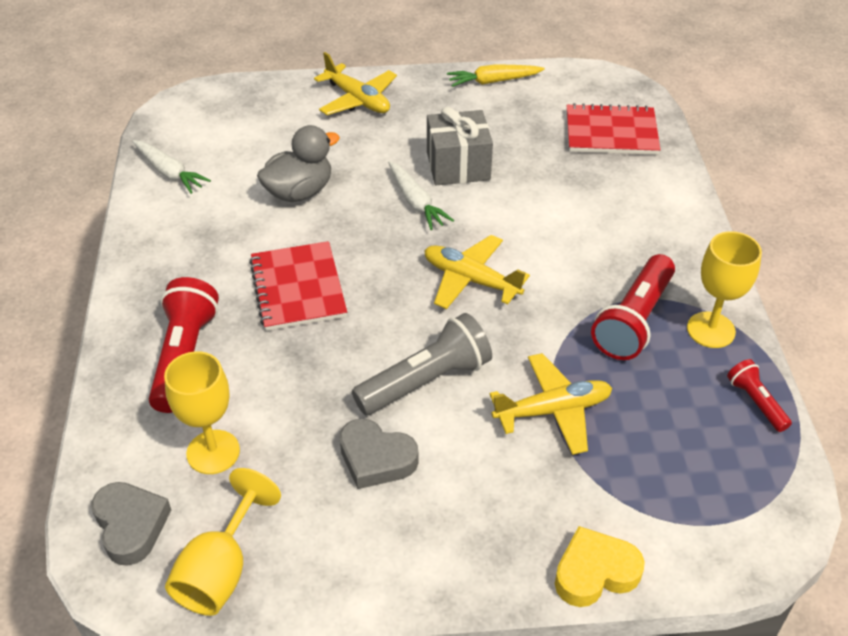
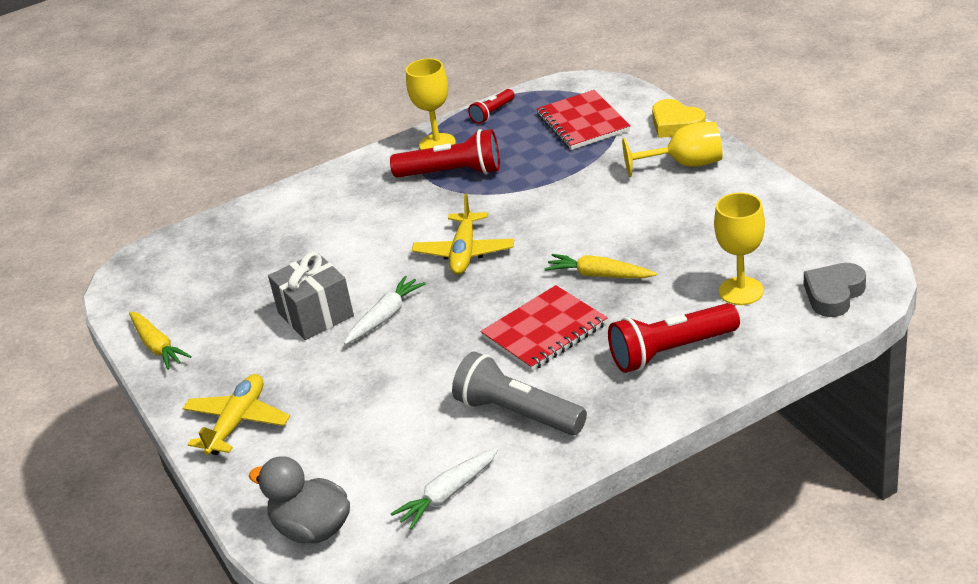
camera: 110 degrees left, 10 degrees down
white carrot [132,140,211,194] -> white carrot turned 150 degrees counterclockwise [390,447,499,530]
yellow goblet [165,468,281,616] -> yellow goblet moved to [622,122,722,177]
grey duck [257,125,340,202] -> grey duck moved to [249,456,350,544]
grey heart [339,418,419,489] -> none
grey flashlight [352,313,492,415] -> grey flashlight moved to [452,352,587,435]
yellow plane [490,353,612,455] -> none
red notebook [567,103,661,155] -> red notebook moved to [536,90,631,150]
none -> yellow carrot [544,254,657,278]

